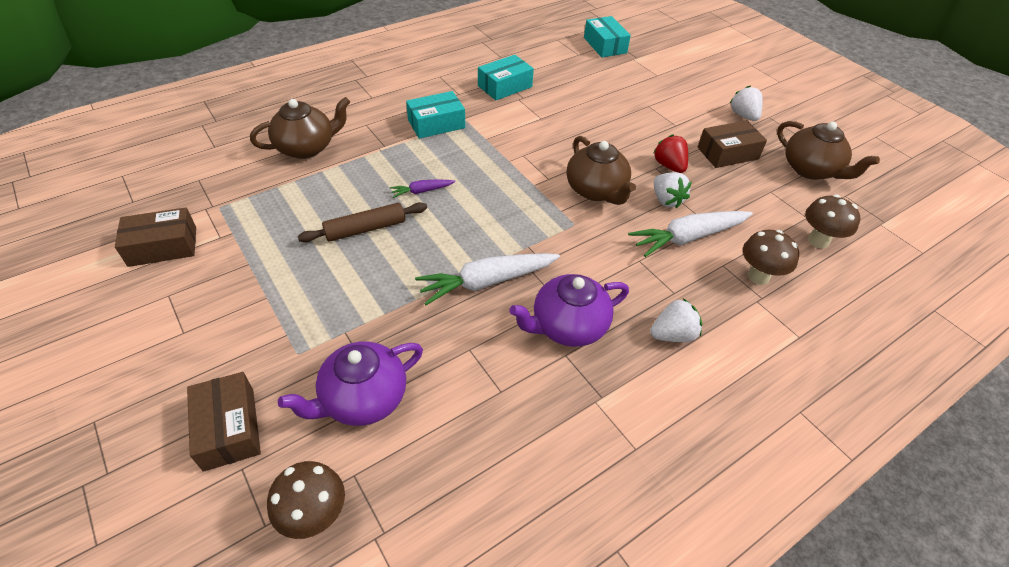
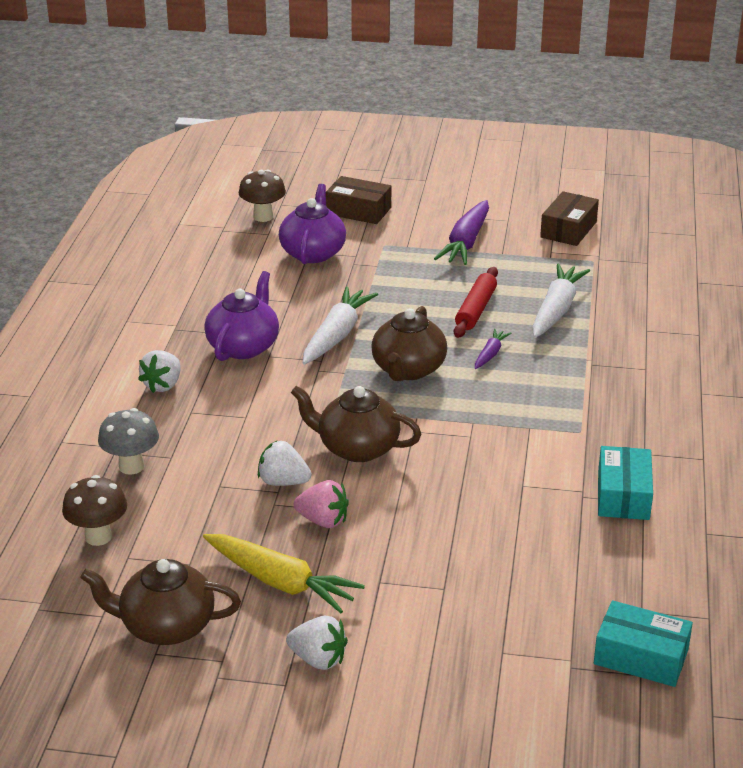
camera: 135 degrees right, 15 degrees down
brown teapot [250,97,350,159] -> brown teapot moved to [371,306,447,381]
brown rolling pin [298,202,427,242] -> red rolling pin [454,267,498,338]
turquoise box [406,91,465,139] -> none
white carrot [628,211,753,257] -> white carrot moved to [532,264,590,338]
red strawberry [653,134,688,173] -> pink strawberry [294,480,349,528]
brown box [698,120,767,168] -> yellow carrot [203,534,365,613]
brown mushroom [743,230,799,285] -> grey mushroom [98,408,159,474]
none -> purple carrot [434,200,489,265]

